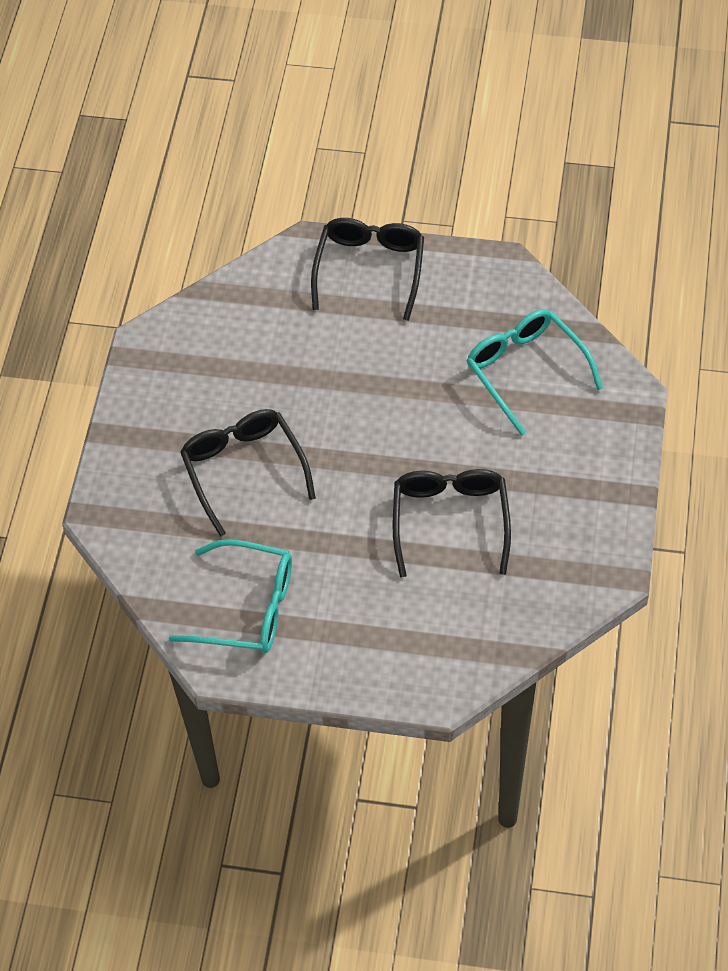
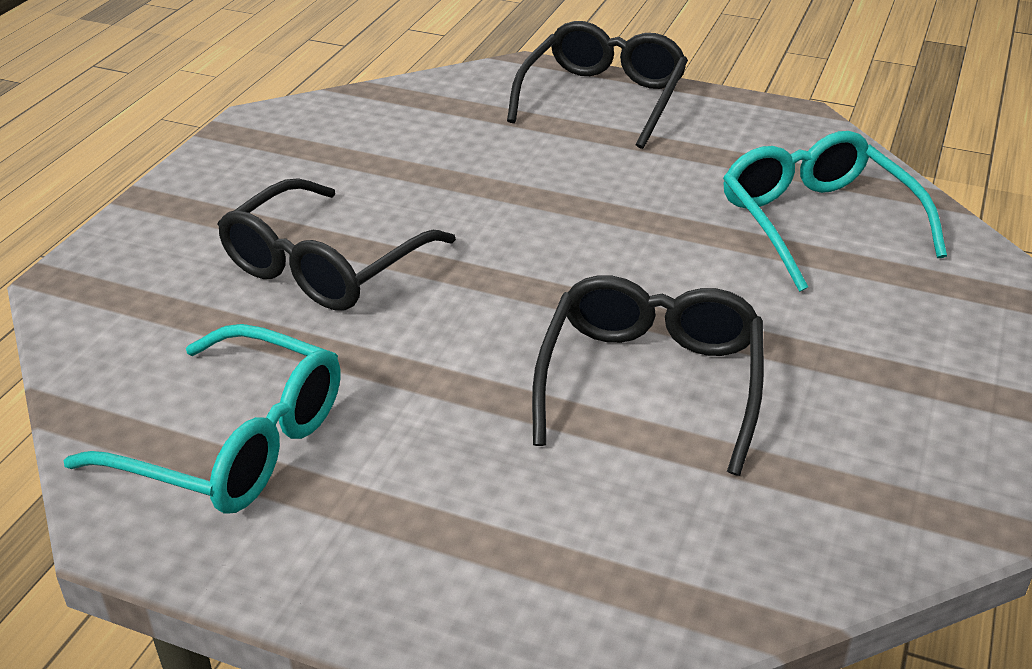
camera: 10 degrees right, 20 degrees down
black glasses [180,409,316,537] -> black glasses turned 135 degrees counterclockwise [218,178,456,311]

